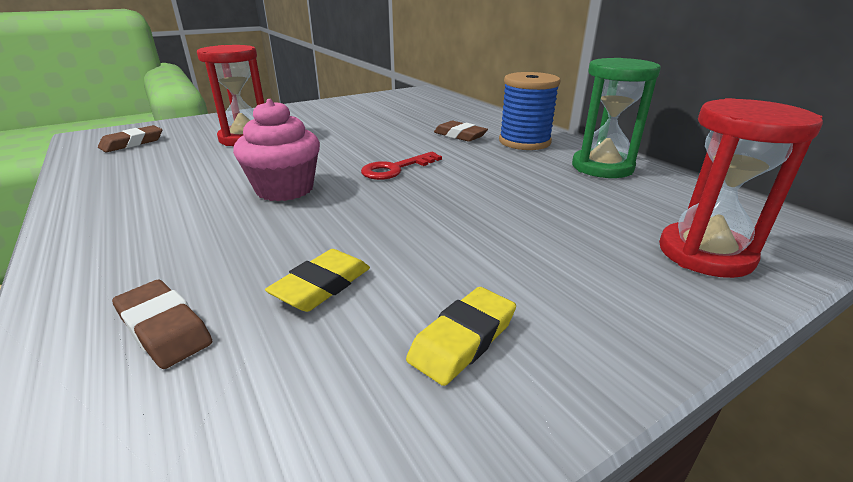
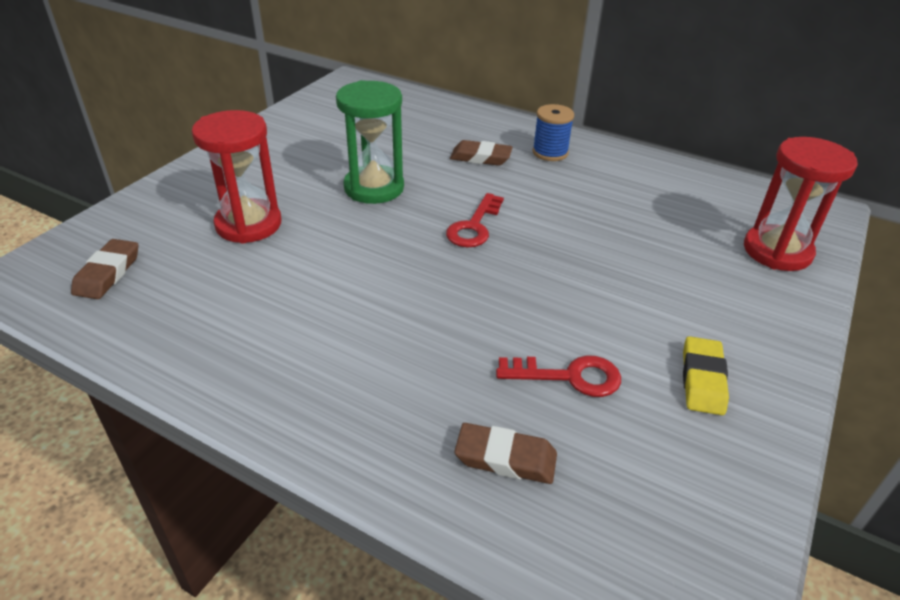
camera: 30 degrees left, 10 degrees up
pink cupcake [233,99,320,201] -> none
yellow eraser [265,249,370,312] -> red key [496,356,621,397]
blue spool [499,72,561,150] -> blue spool [533,104,574,161], size x0.66
green hourglass [572,58,661,178] -> green hourglass moved to [336,80,404,204]

